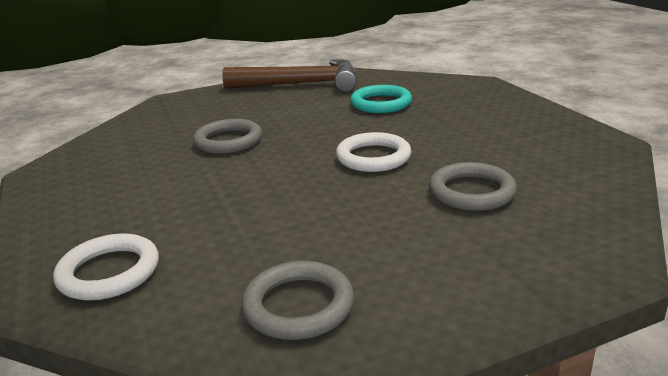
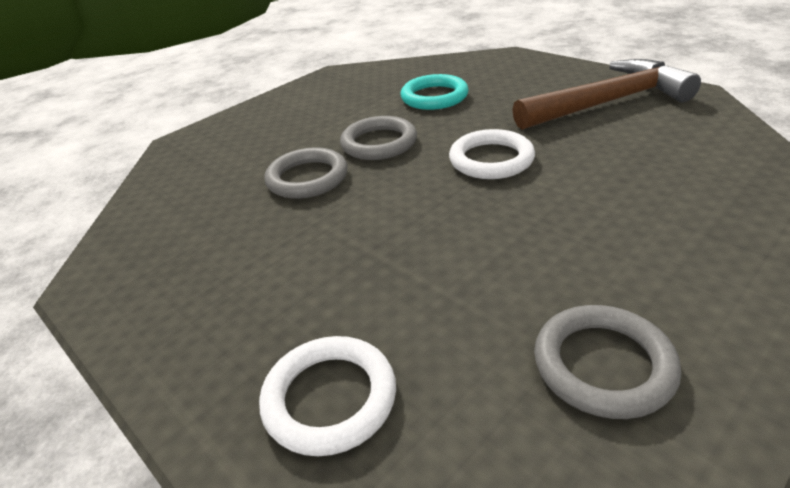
camera: 20 degrees left, 10 degrees up
brown hammer [222,59,357,92] -> brown hammer moved to [512,59,701,130]
grey ring [429,162,517,211] -> grey ring moved to [340,116,417,160]

